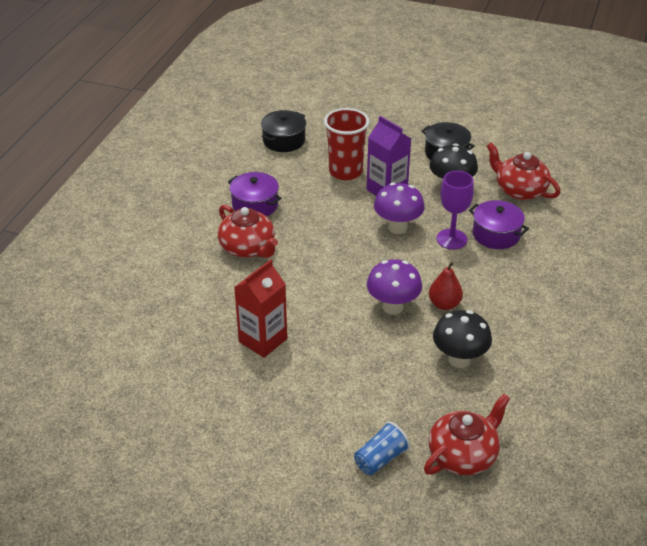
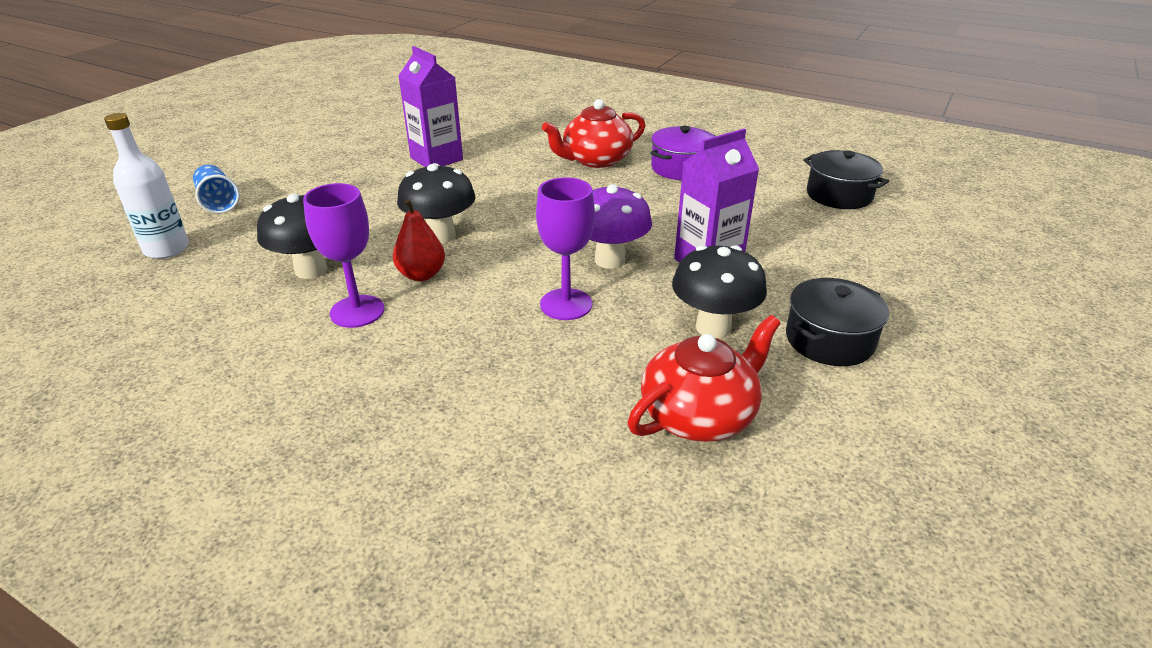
camera: 100 degrees right, 5 degrees down
red carton [234,260,287,358] -> purple carton [398,46,463,167]
red cup [324,108,370,180] -> none
purple mushroom [367,259,422,315] -> black mushroom [397,163,475,244]
red teapot [424,394,510,475] -> white bottle [104,113,189,259]
purple pot [469,200,529,249] -> none
none -> purple goblet [303,183,385,328]

